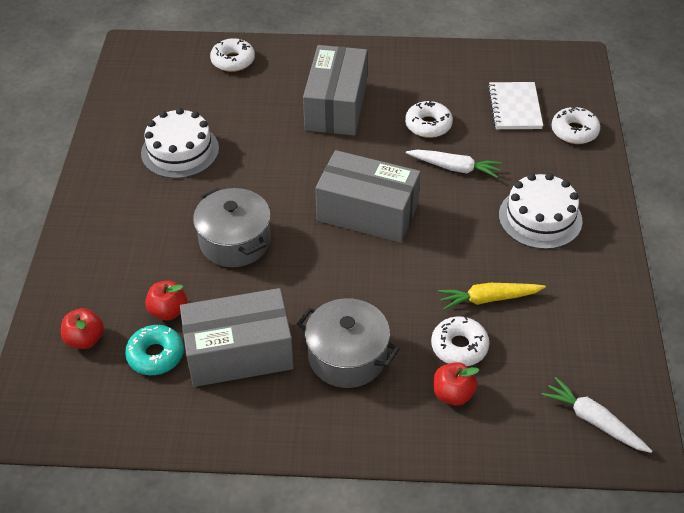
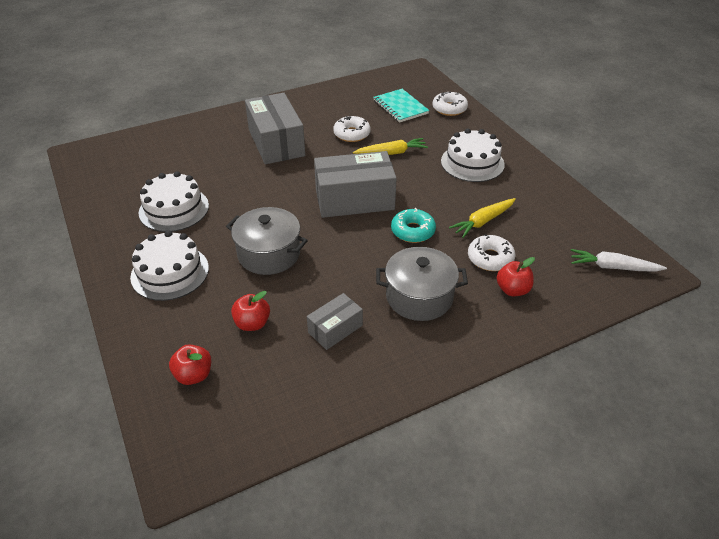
camera: 30 degrees left, 5 degrees down
turquoise donut [125,325,184,375] -> turquoise donut moved to [391,208,436,243]
grey box [180,288,294,387] -> grey box [307,293,363,350], size x0.52
white donut [210,38,255,72] -> none
white carrot [406,150,502,178] -> yellow carrot [353,138,428,155]
white notebook [488,82,543,129] -> turquoise notebook [373,89,429,123]
none -> white cake [130,230,209,301]

